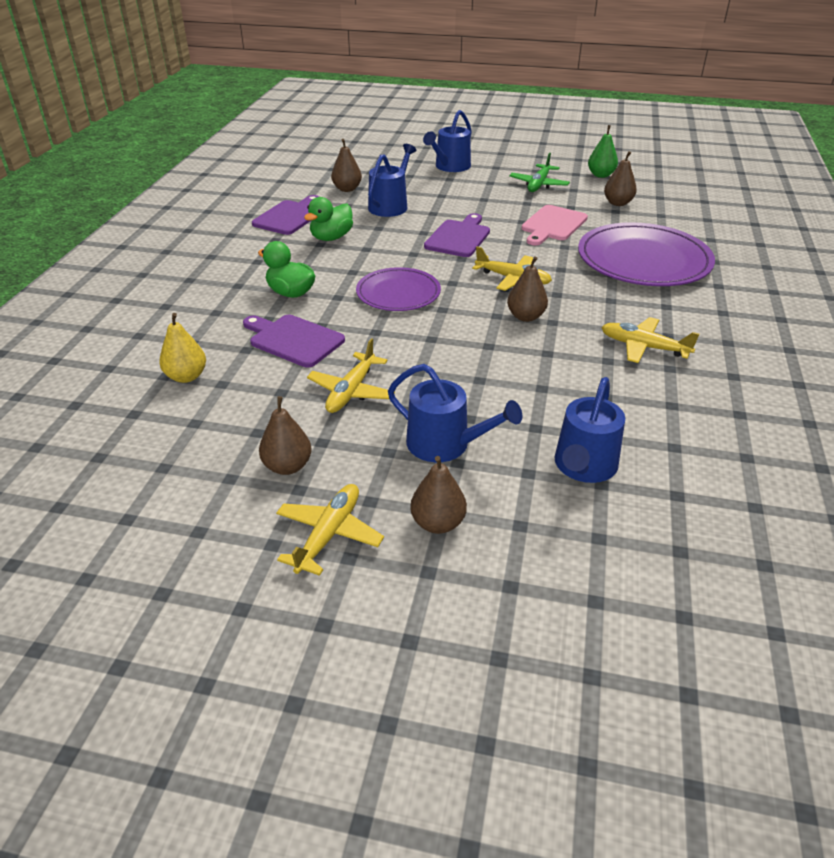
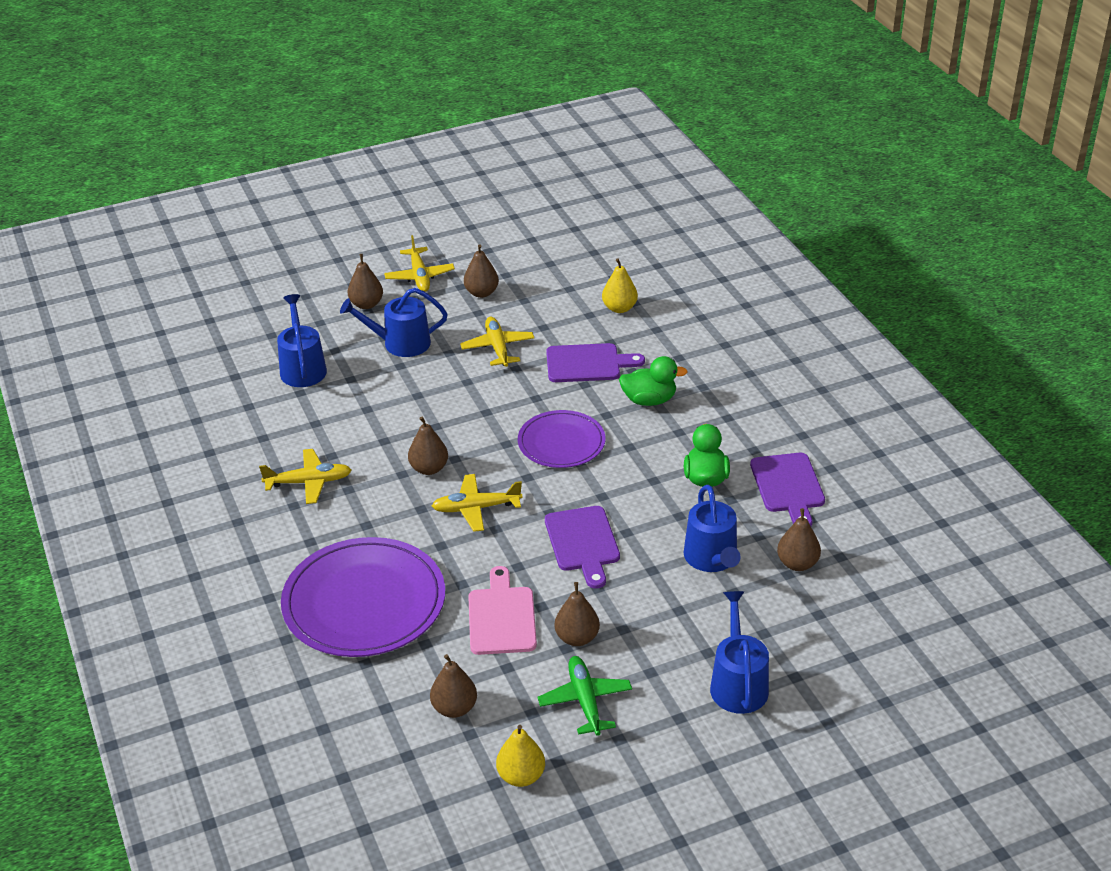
camera: 145 degrees right, 0 degrees up
green pear [588,125,618,178] -> yellow pear [496,725,545,787]
none -> brown pear [554,582,600,646]

